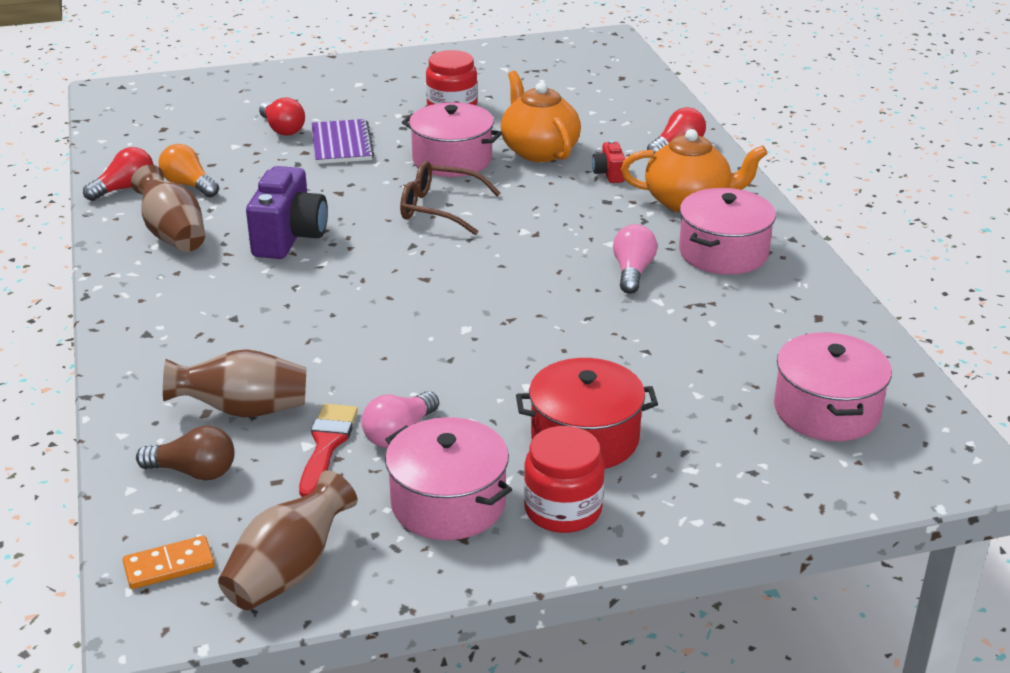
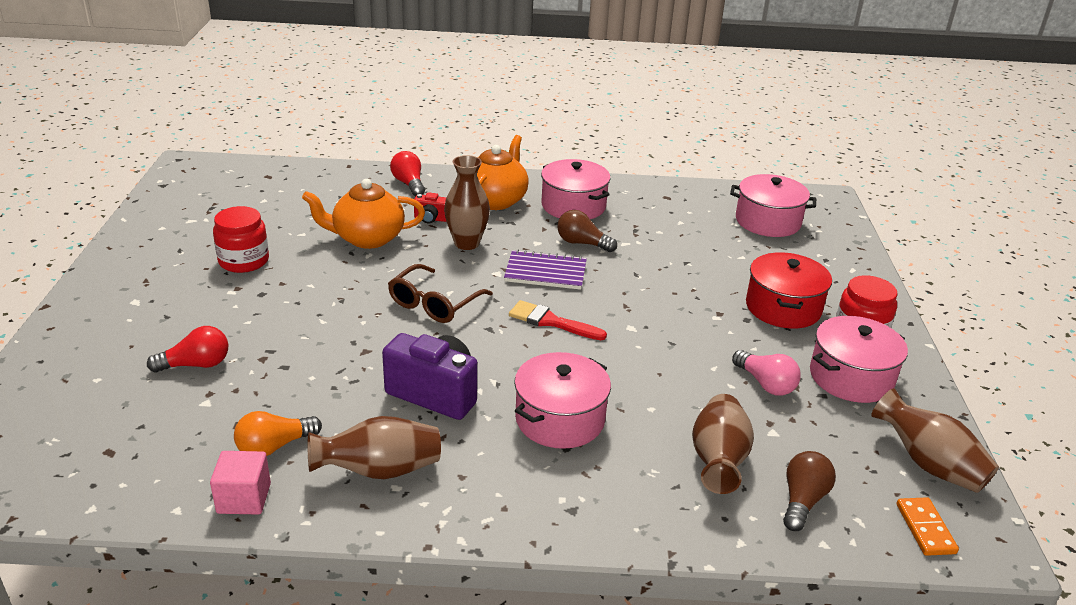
camera: 75 degrees left, 0 degrees up
red light bulb [83,147,154,201] -> pink cube [210,451,271,515]
red brush [299,404,358,497] -> red brush moved to [509,300,607,340]
purple notebook [311,119,374,164] -> purple notebook moved to [504,250,587,290]
pink pot [402,102,502,177] -> pink pot moved to [514,352,611,449]
pink light bulb [613,224,657,294] -> brown light bulb [557,210,617,252]
none -> brown vase [444,155,490,250]

